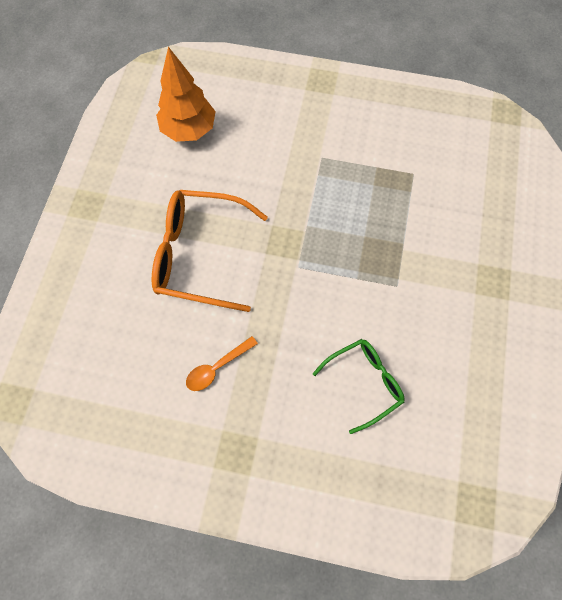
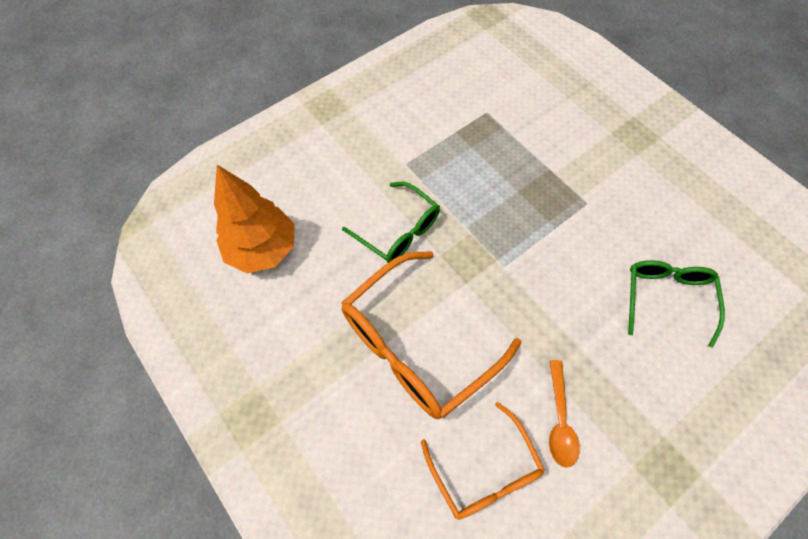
camera: 50 degrees left, 5 degrees down
none -> green glasses [342,182,440,263]
none -> orange glasses [421,402,545,520]

